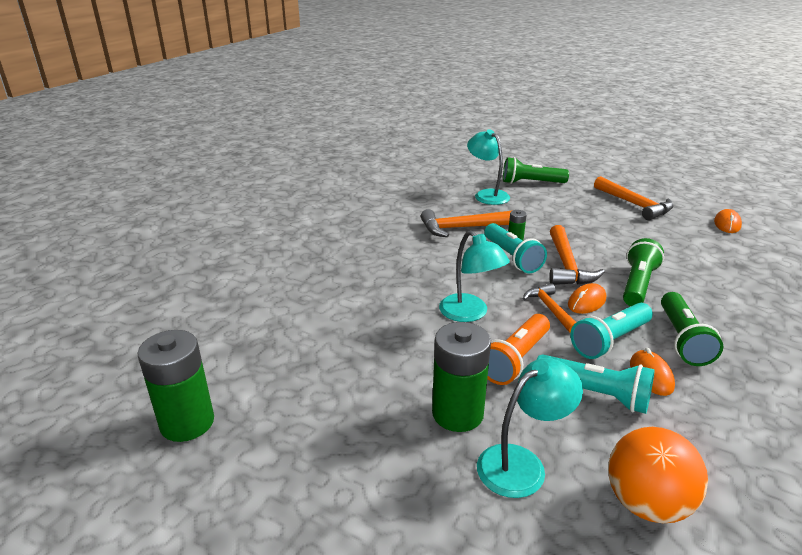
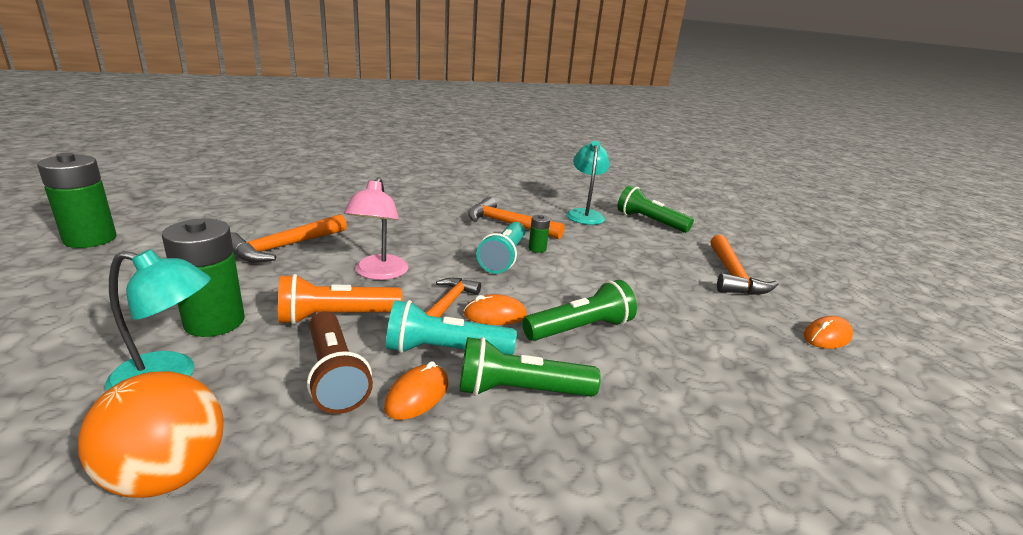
camera: 35 degrees right, 5 degrees down
turquoise lamp [439,230,510,322] -> pink lamp [344,177,409,280]
turquoise flashlight [537,354,655,414] -> brown flashlight [307,311,373,414]
orange hammer [549,225,605,285] -> orange hammer moved to [231,214,347,262]
green flashlight [661,292,723,366] -> green flashlight turned 45 degrees clockwise [459,337,601,397]

